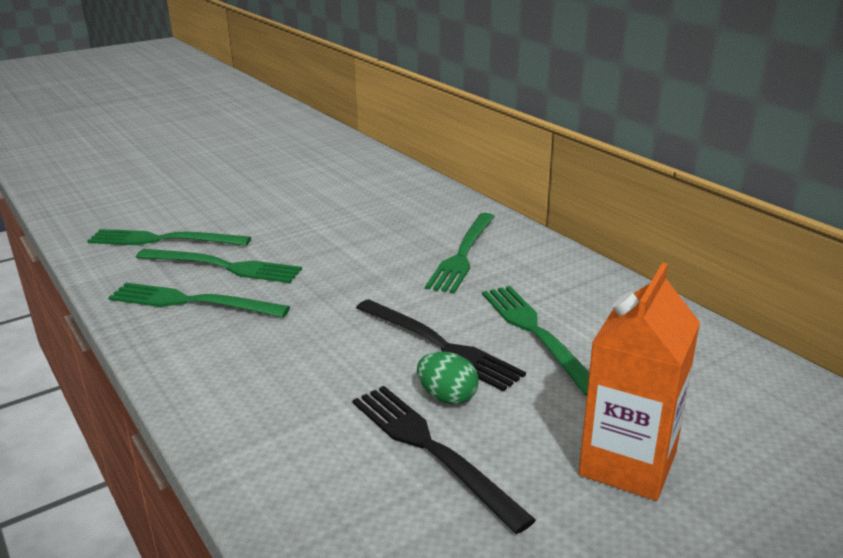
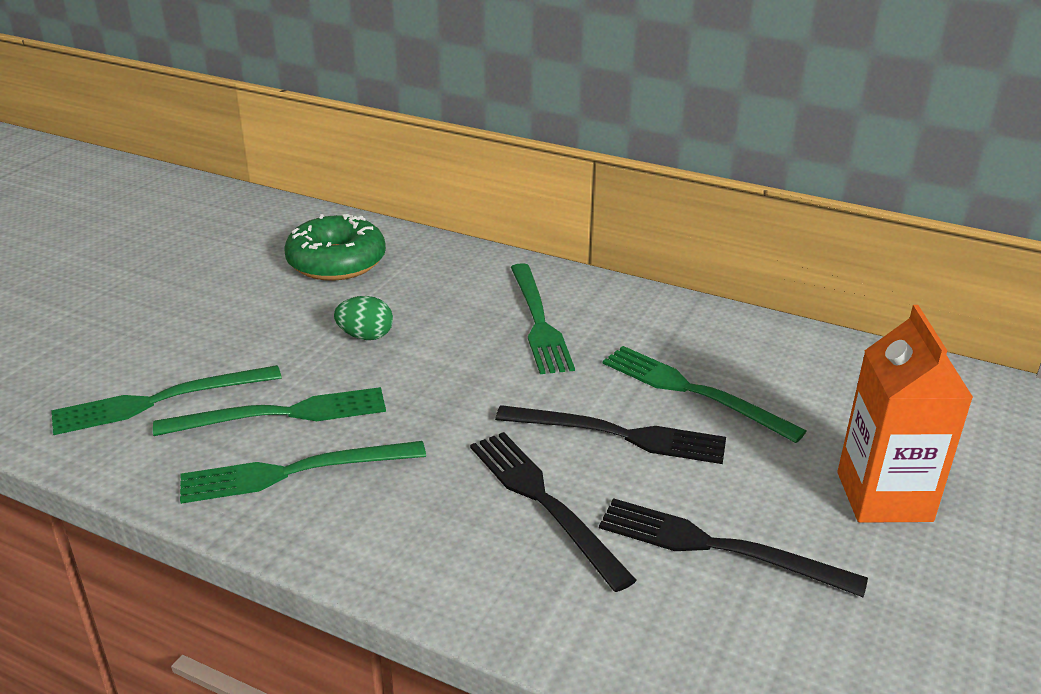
camera: 30 degrees left, 5 degrees up
green egg [417,351,479,405] -> green egg moved to [334,296,393,340]
none -> green donut [284,214,386,281]
none -> black fork [470,432,637,592]

